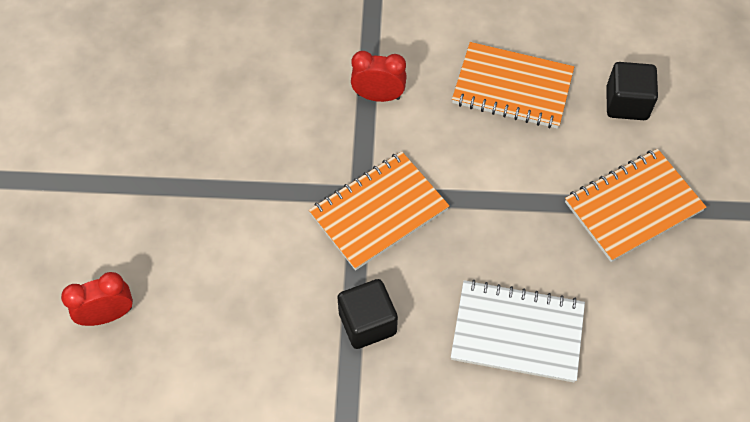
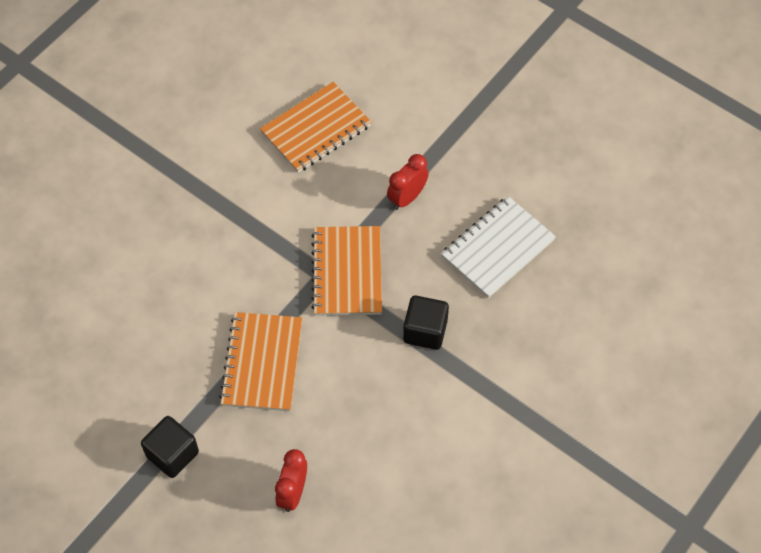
camera: 55 degrees left, 0 degrees up
red clock [351,51,407,102] -> red clock moved to [387,154,429,210]
orange notebook [565,149,706,262] -> orange notebook moved to [219,312,302,411]
black cube [606,62,658,120] -> black cube moved to [141,416,199,478]

